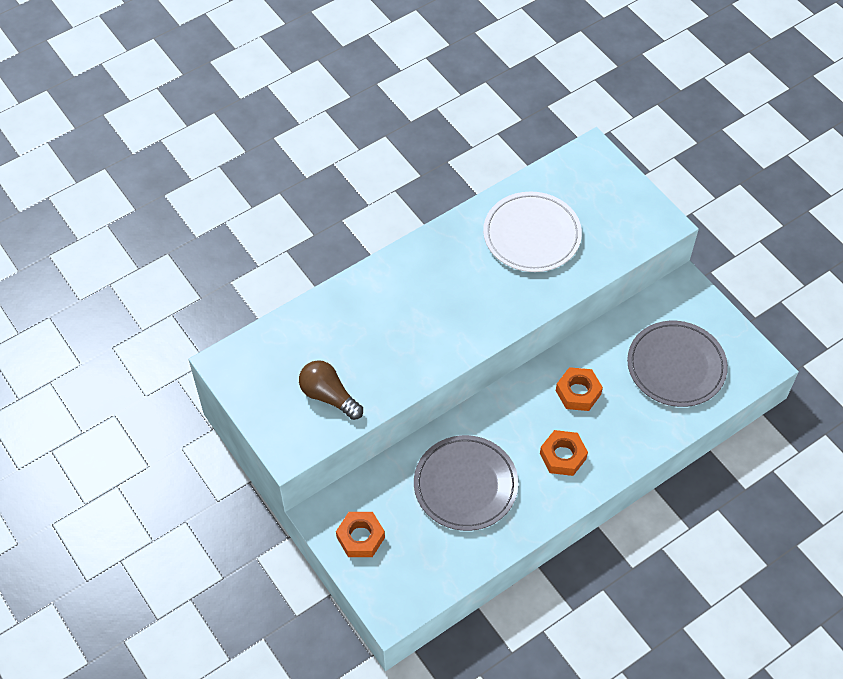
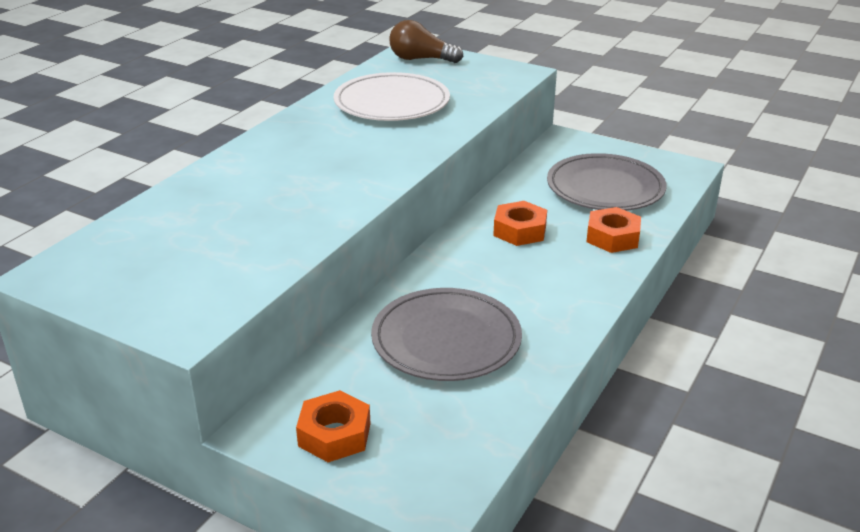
camera: 25 degrees left, 25 degrees down
brown light bulb [299,360,363,420] -> brown light bulb moved to [389,20,463,63]
orange nut [540,430,588,476] -> orange nut moved to [586,207,641,253]

